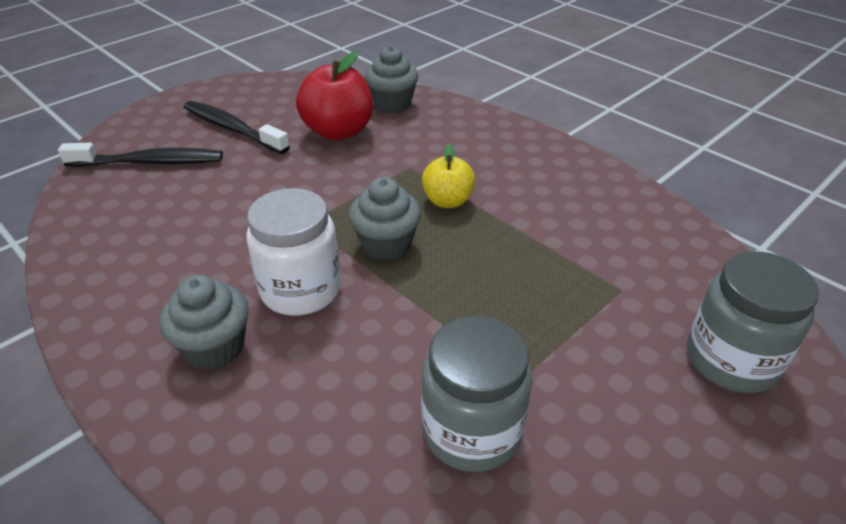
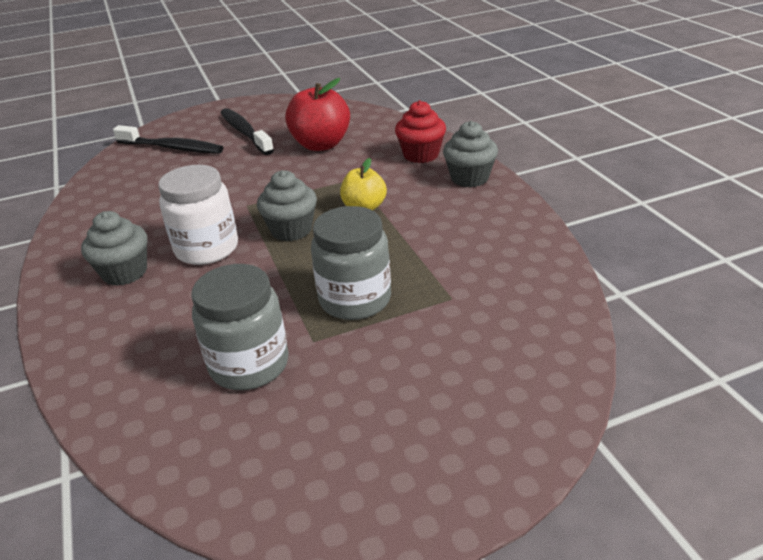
camera: 25 degrees right, 5 degrees down
grey cupcake [365,46,418,113] -> grey cupcake moved to [443,121,498,187]
grey jar [687,251,819,393] -> grey jar moved to [311,206,391,320]
none -> red cupcake [395,100,446,163]

